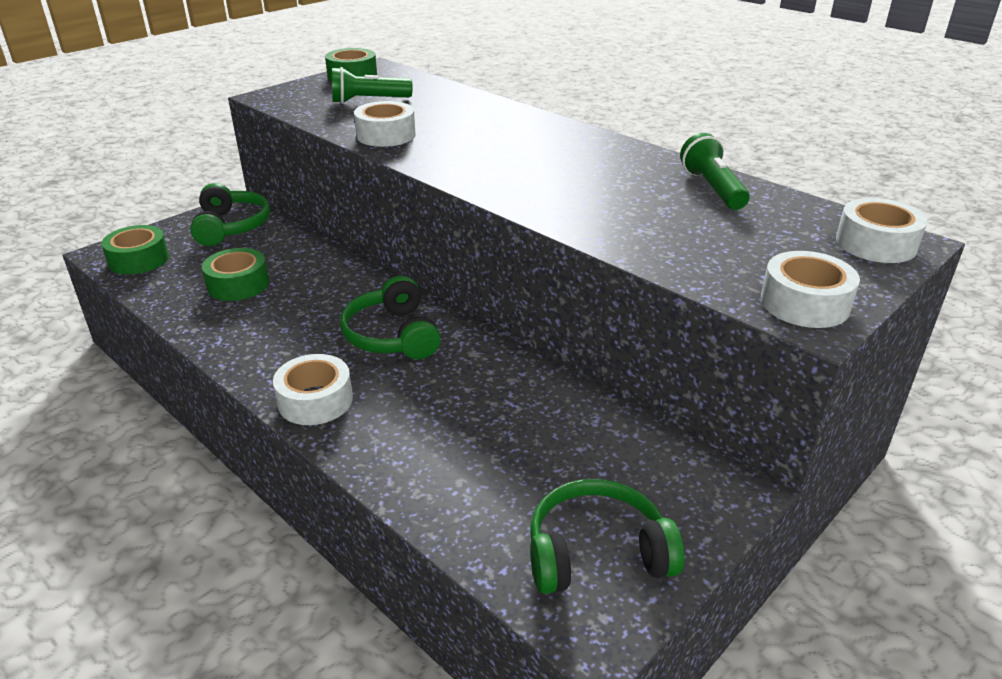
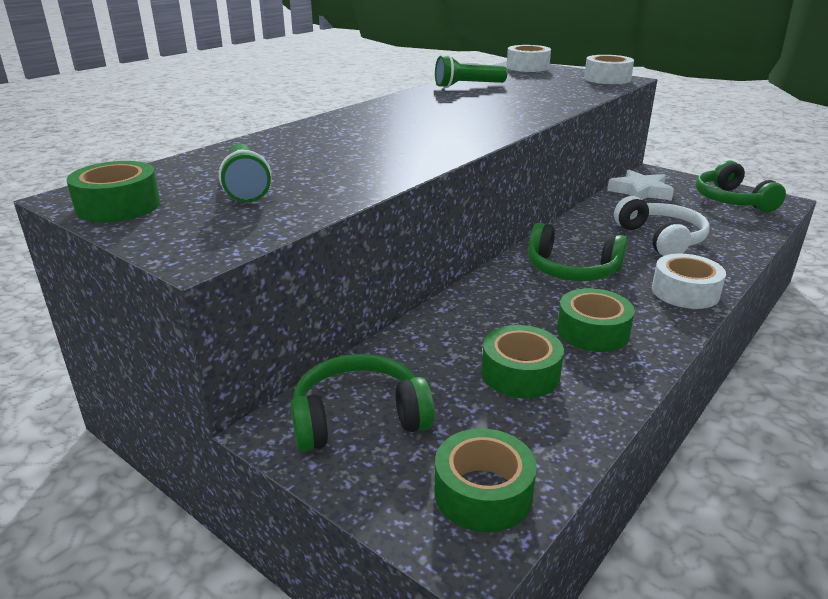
camera: 95 degrees left, 5 degrees down
green headphones [340,276,441,359] -> green headphones turned 45 degrees clockwise [528,223,627,281]
white tape [354,101,415,147] -> none
none -> green tape [557,288,635,352]
none -> white star [607,169,674,200]
none -> white headphones [614,196,709,256]

